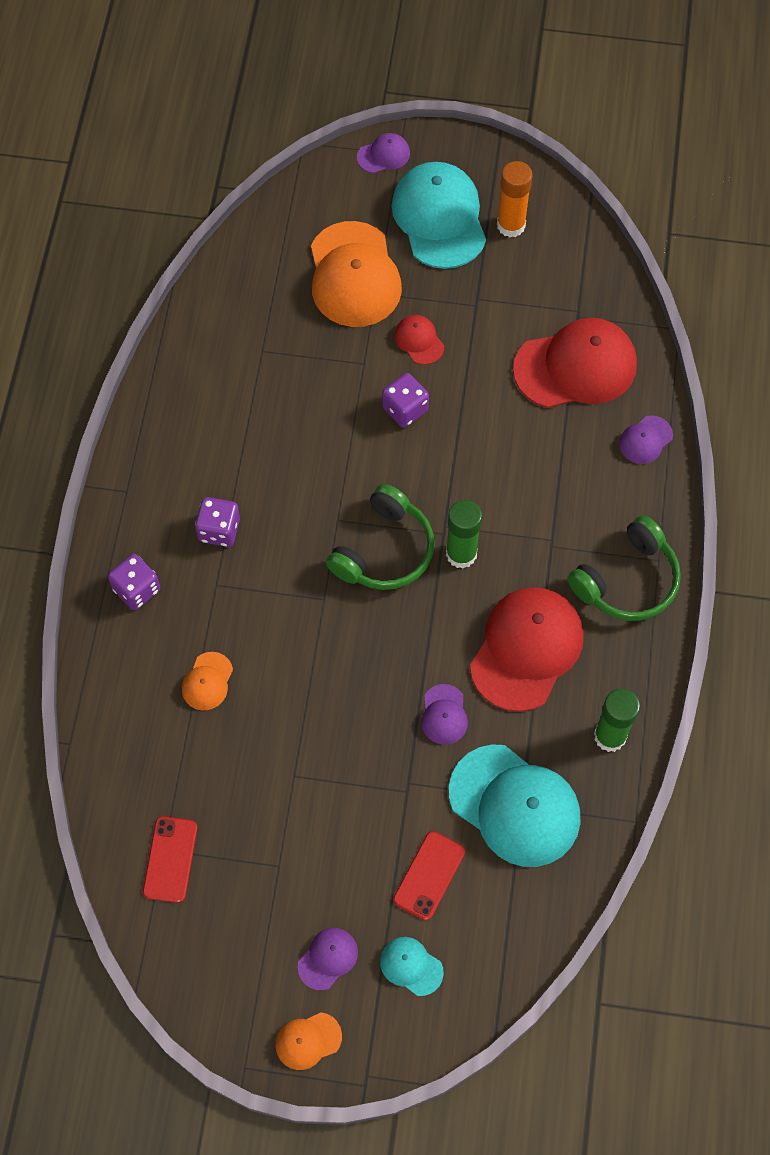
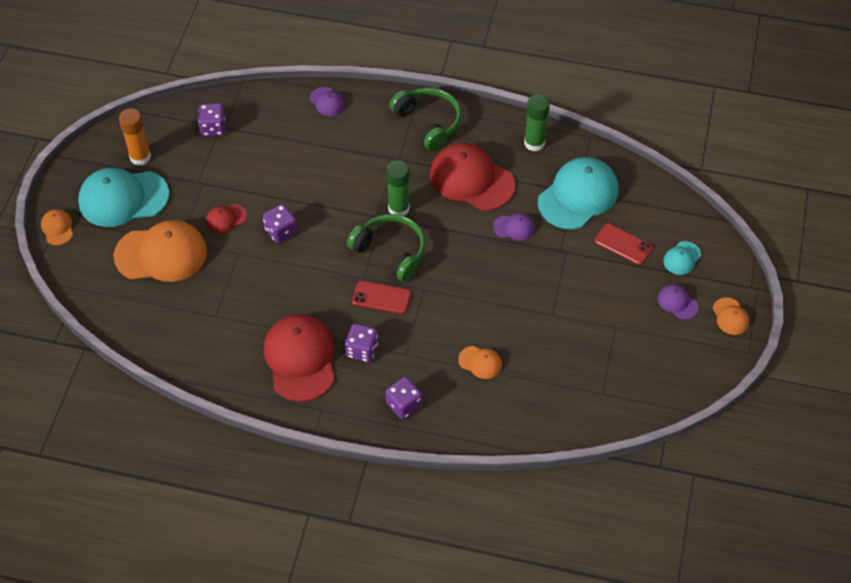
camera: 85 degrees left, 10 degrees down
red phone [143,816,197,903] -> red phone moved to [352,281,411,314]
purple cap [357,133,410,173] -> orange cap [41,209,73,245]
red cap [513,318,637,408] -> red cap moved to [264,314,334,402]
none -> purple dice [198,103,225,136]

